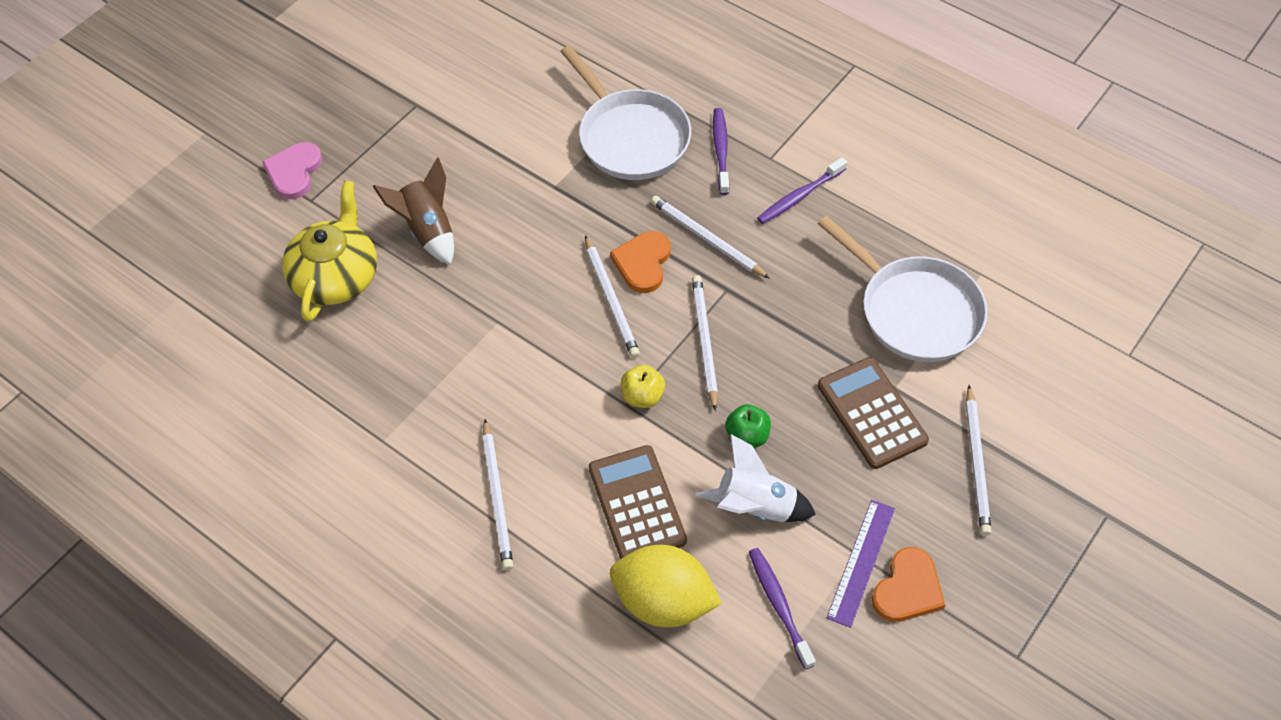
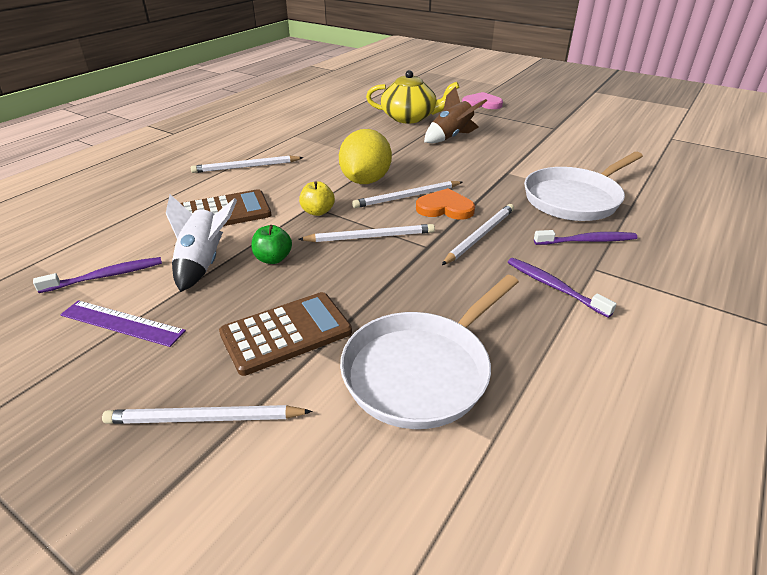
camera: 85 degrees right, 20 degrees down
yellow lemon [610,545,722,628] -> yellow lemon moved to [339,129,392,184]
orange heart [872,547,945,622] -> none

